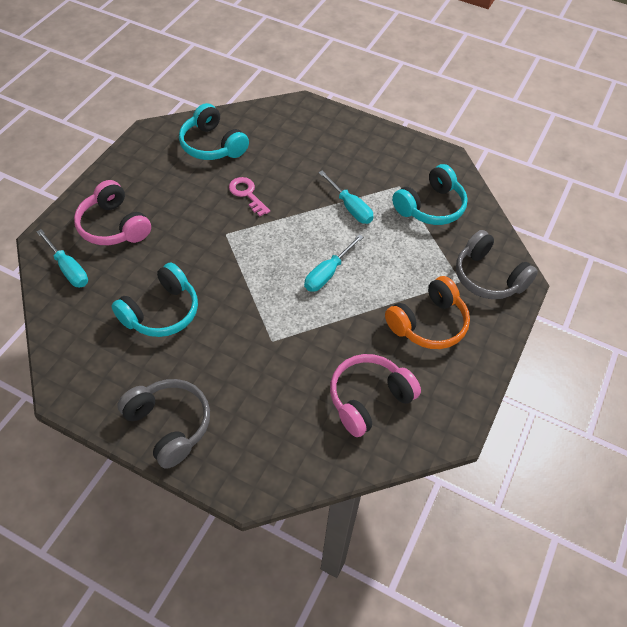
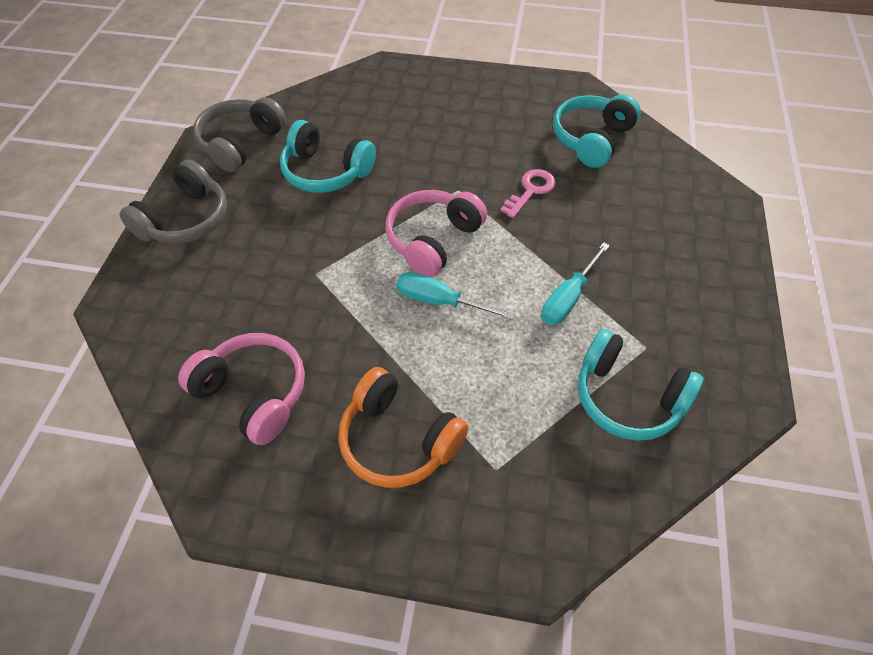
camera: 75 degrees right, 0 degrees up
turquoise screwdriver [36,229,88,287] -> none
pink headphones [74,180,151,245] -> pink headphones moved to [385,190,487,277]
grey headphones [456,230,538,299] -> grey headphones moved to [193,97,287,172]

